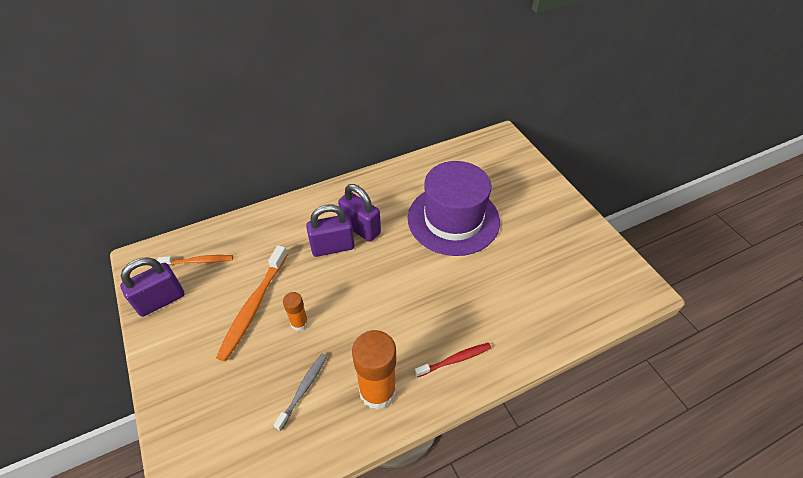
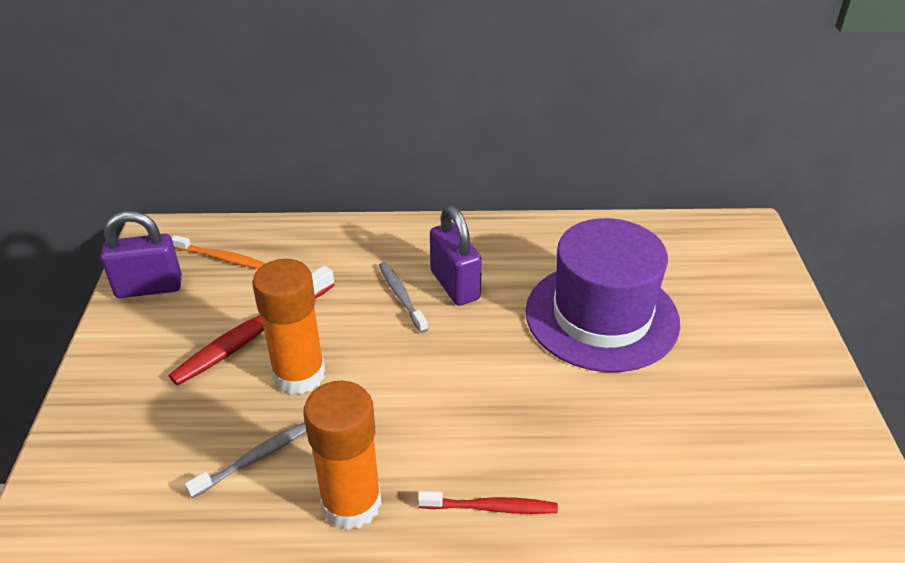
camera: 25 degrees right, 10 degrees down
orange toothbrush [216,245,288,362] -> red toothbrush [169,266,335,385]
orange glue stick [283,292,308,331] -> orange glue stick [252,259,325,395], size x1.92
purple padlock [306,204,354,257] -> grey toothbrush [379,262,428,333]

